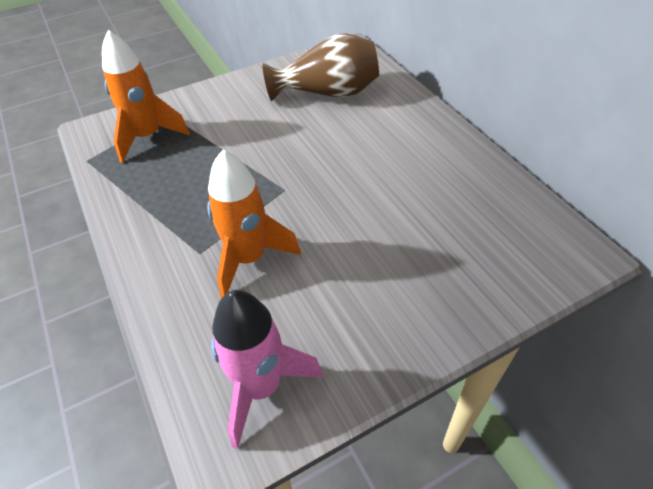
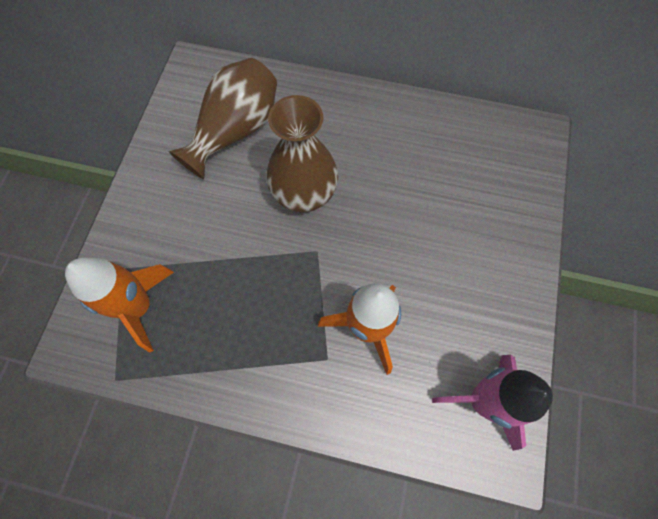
camera: 50 degrees left, 20 degrees up
none -> brown vase [266,95,338,213]

